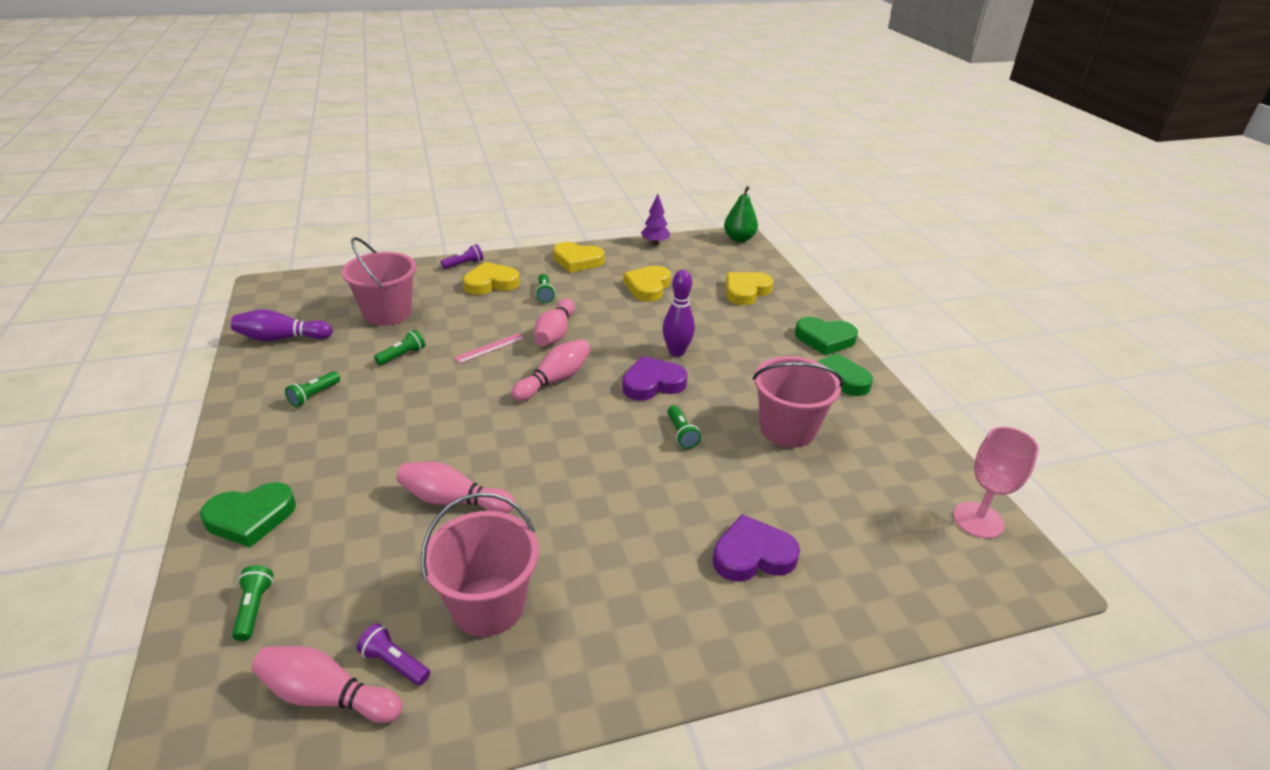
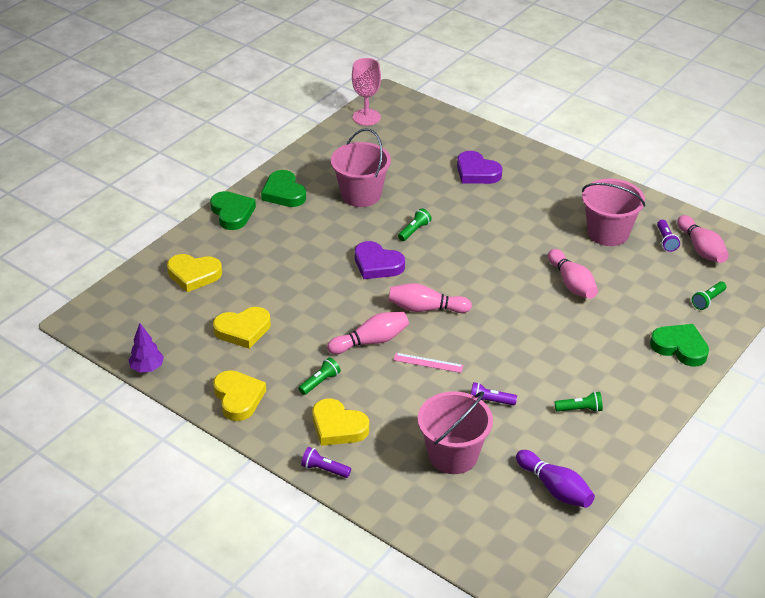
camera: 125 degrees left, 5 degrees up
green flashlight [374,330,425,365] -> purple flashlight [471,382,517,405]
purple bowling pin [663,270,695,357] -> none
green pear [724,186,758,242] -> none

